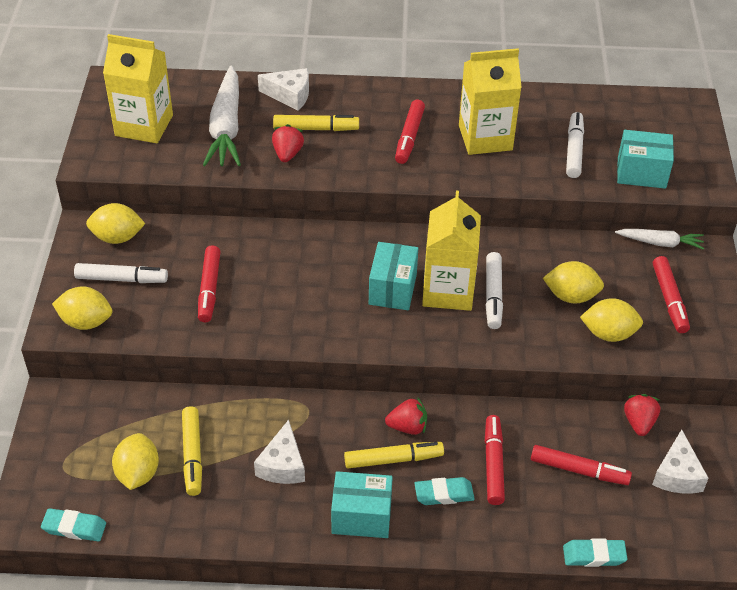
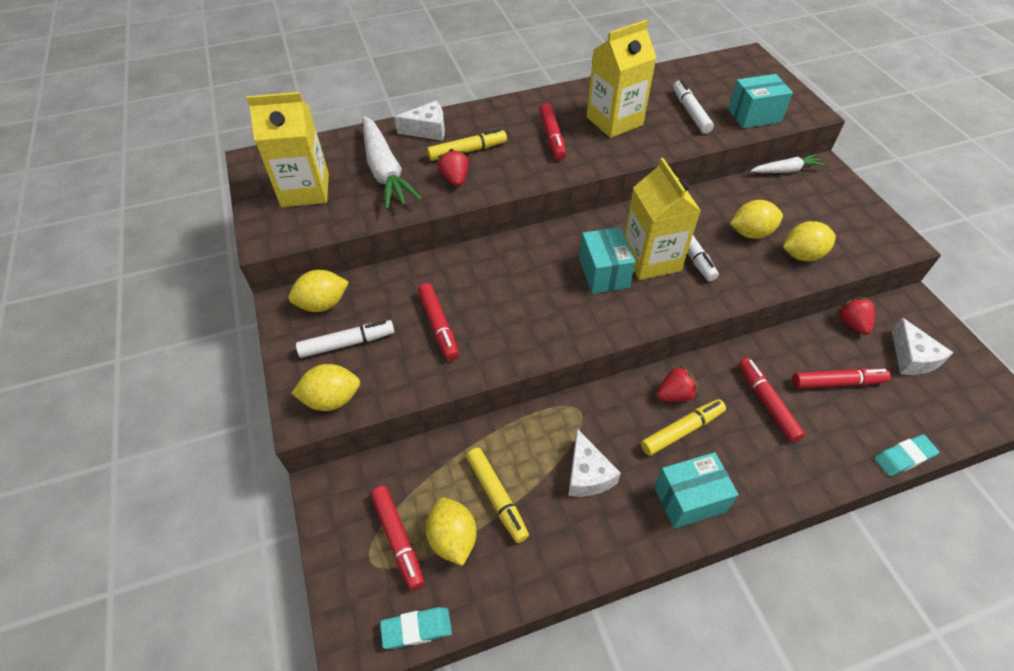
camera: 20 degrees left, 5 degrees up
turquoise eraser [414,477,475,505] -> none
red marker [653,256,690,333] -> red marker moved to [371,486,424,590]

